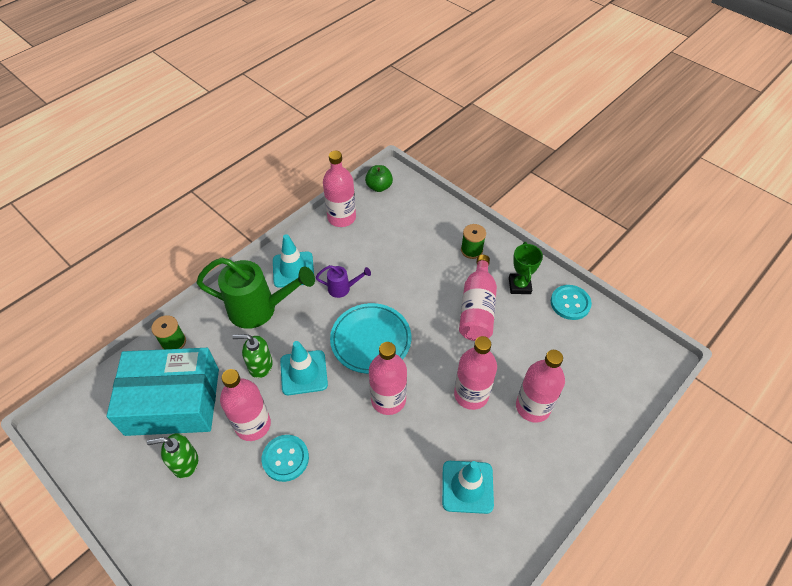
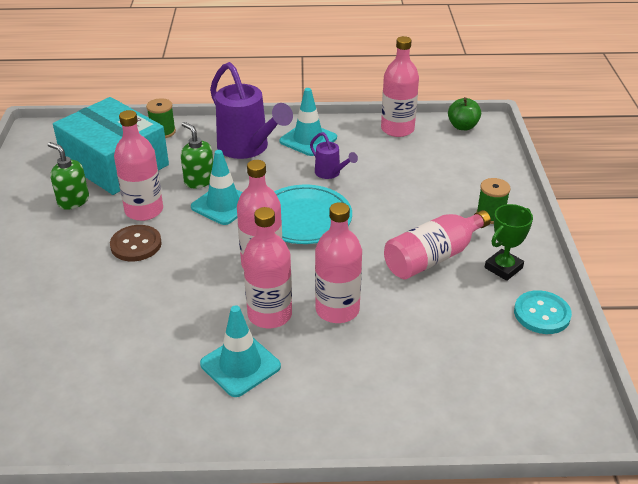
camera: 45 degrees right, 15 degrees down
green watering can [196,257,315,329] -> purple watering can [210,62,293,159]
turquoise button [262,435,309,482] -> brown button [110,225,162,261]
pink bottle [516,350,565,423] -> pink bottle moved to [243,207,292,328]

